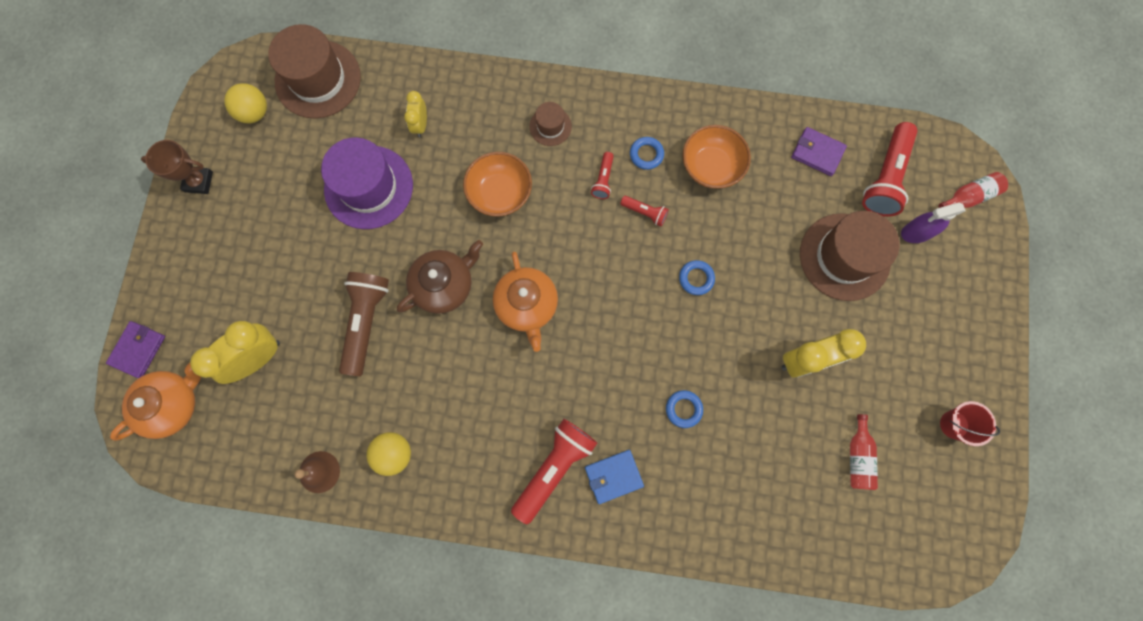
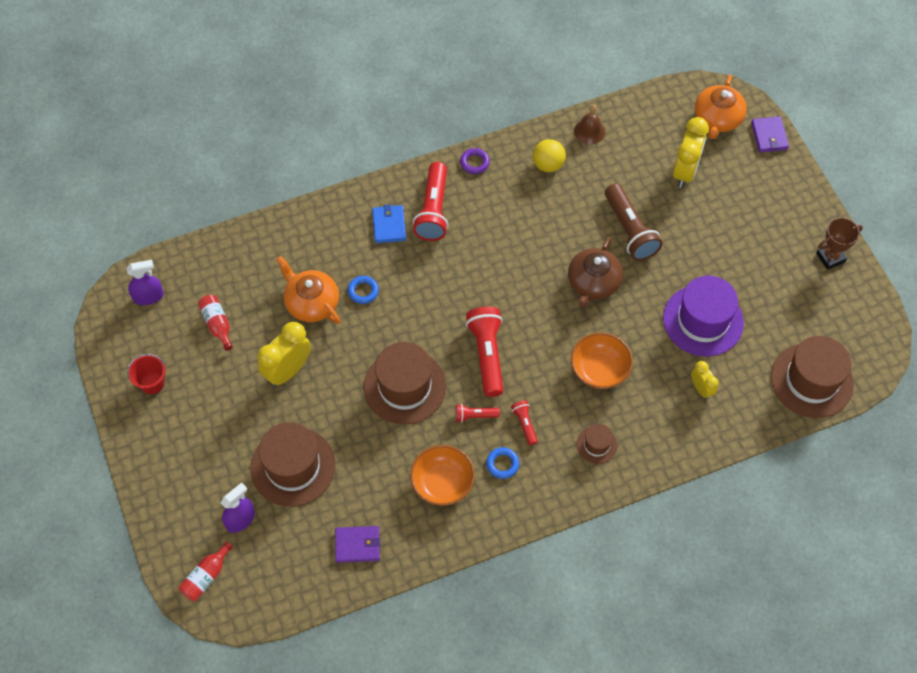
camera: 150 degrees right, 15 degrees down
yellow ball [224,83,267,124] -> none
orange teapot [493,252,558,352] -> orange teapot moved to [276,256,341,324]
blue wallet [585,450,644,504] -> blue wallet turned 45 degrees counterclockwise [372,204,406,243]
blue ring [679,260,715,295] -> brown hat [364,342,446,425]
red flashlight [862,122,918,217] -> red flashlight moved to [466,307,504,397]
none -> purple spray bottle [126,260,164,305]
none -> purple ring [460,148,490,174]

